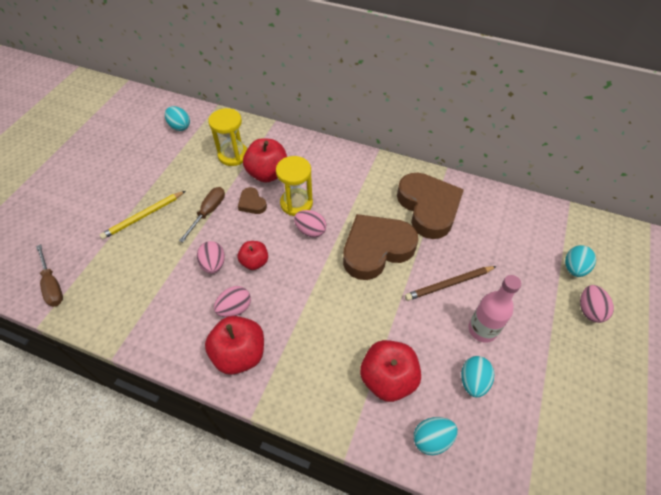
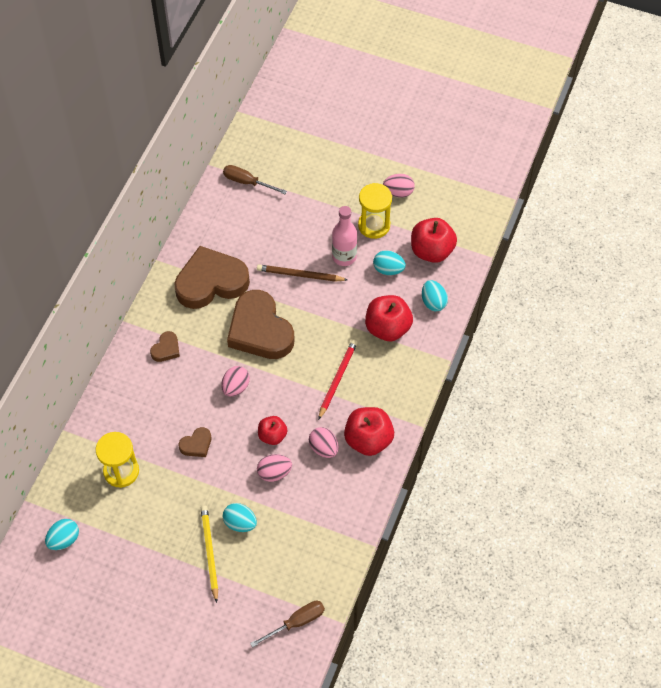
camera: 90 degrees left, 5 degrees up
yellow pencil [99,191,185,240] -> yellow pencil turned 150 degrees counterclockwise [201,506,218,603]
brown screwdriver [179,187,225,242] -> brown screwdriver moved to [223,165,287,194]
red apple [243,138,287,183] -> red apple moved to [411,218,457,263]
yellow hourglass [276,156,313,216] -> yellow hourglass moved to [358,183,392,239]
brown pencil [405,266,497,301] -> brown pencil turned 120 degrees clockwise [257,264,347,282]
turquoise egg [565,245,596,277] -> turquoise egg moved to [223,503,257,532]
pink egg [580,285,614,323] -> pink egg moved to [383,174,415,198]
none -> brown heart [150,331,180,362]
none -> red pencil [318,340,358,420]

